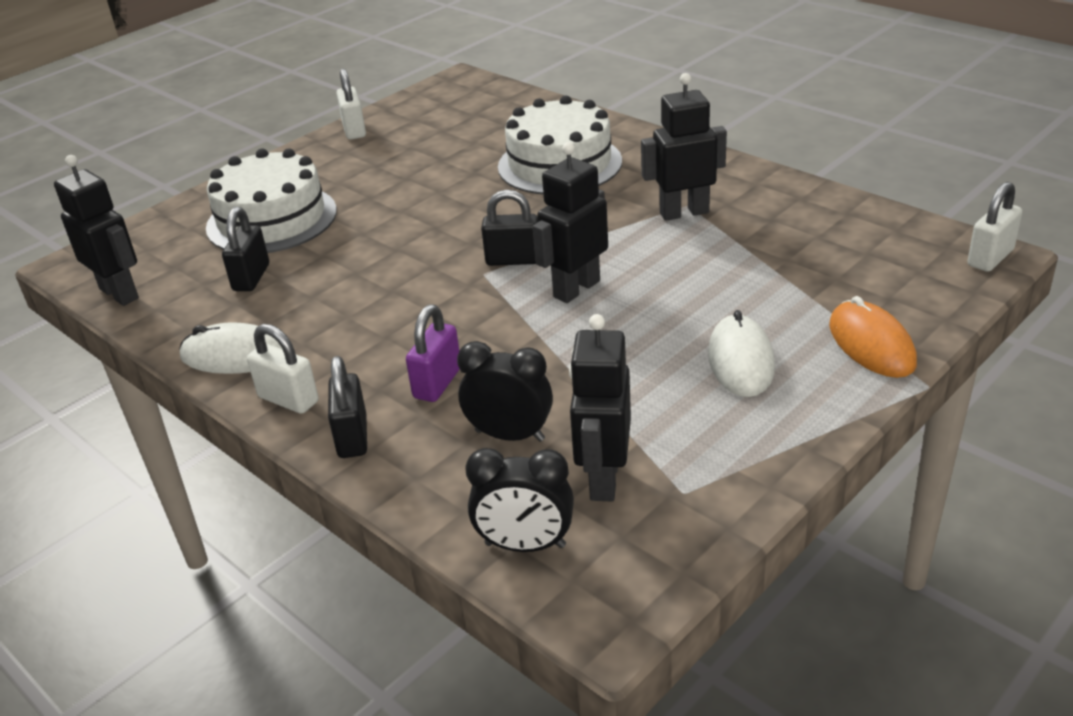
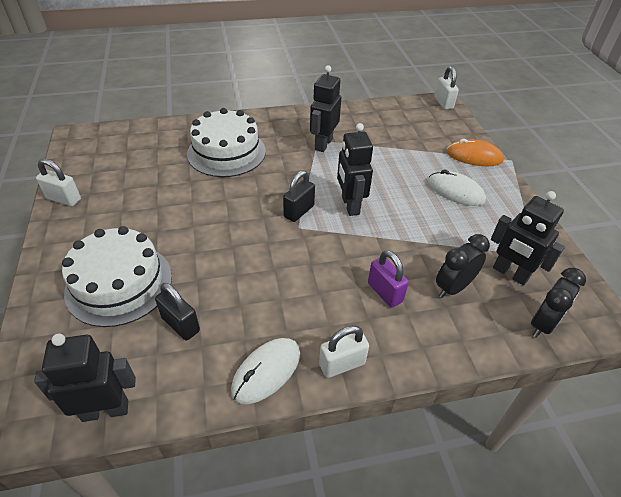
camera: 60 degrees left, 10 degrees up
black padlock [328,356,367,458] -> none

